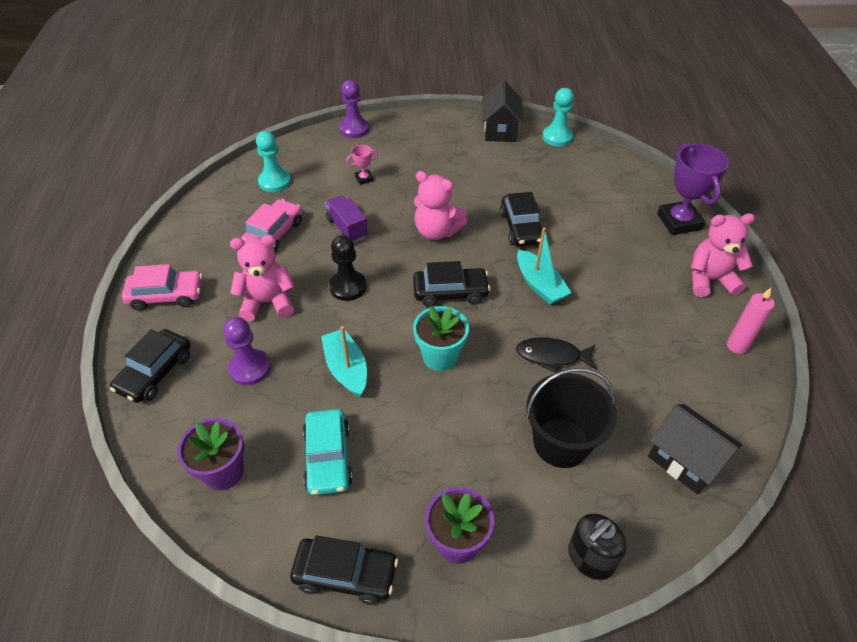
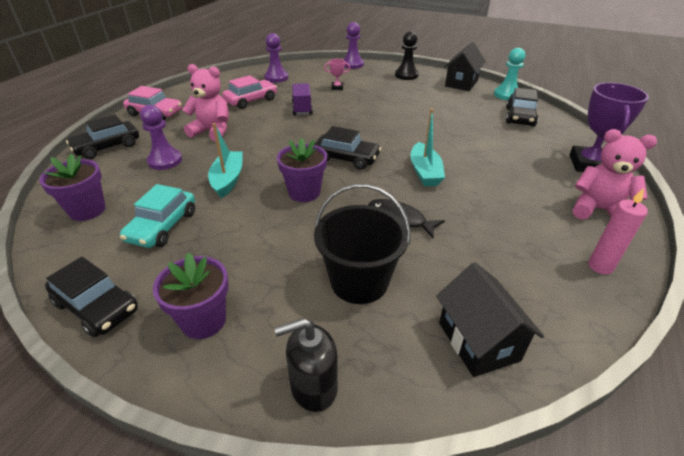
camera: 25 degrees right, 10 degrees down
turquoise pawn [256,131,291,192] -> purple pawn [264,33,288,83]
black pawn [329,235,367,301] -> black pawn moved to [395,31,419,80]
turquoise flower pot [413,306,469,371] -> purple flower pot [277,138,327,202]
pink teddy bear [414,171,467,240] -> none
black car [500,192,542,247] -> black car moved to [506,88,538,127]

